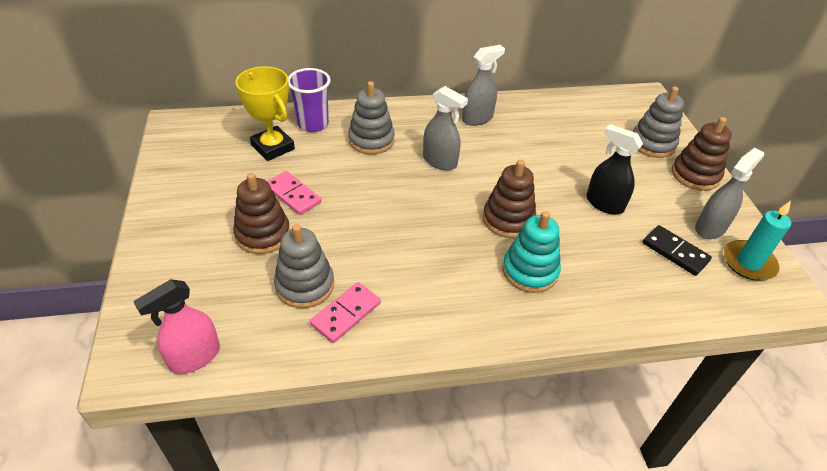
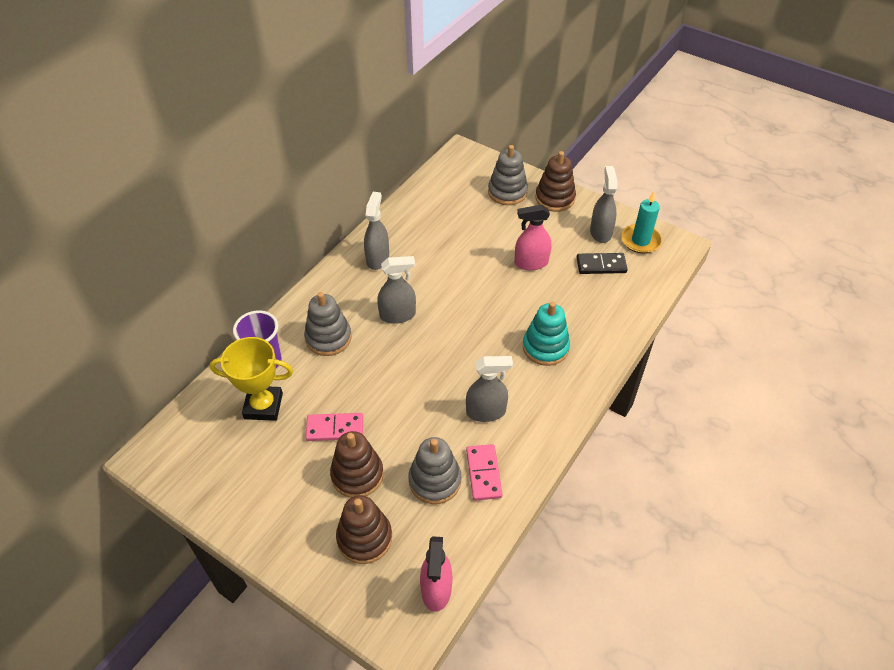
camera: 45 degrees left, 5 degrees up
brown stacking toy [483,160,536,238] -> brown stacking toy moved to [336,495,392,564]
black spray bottle [586,124,643,215] -> pink spray bottle [514,205,551,270]
none -> grey spray bottle [466,356,513,422]

